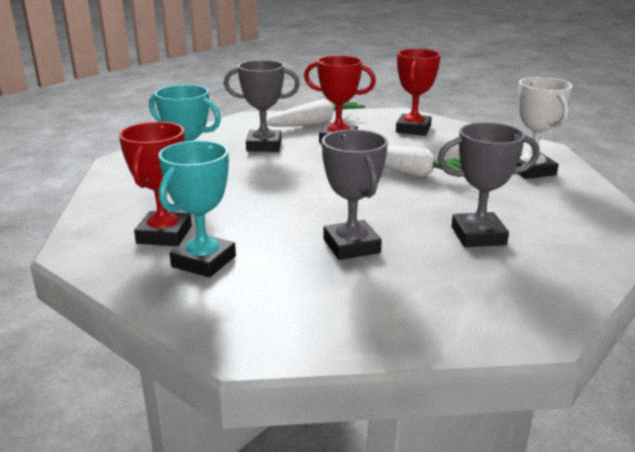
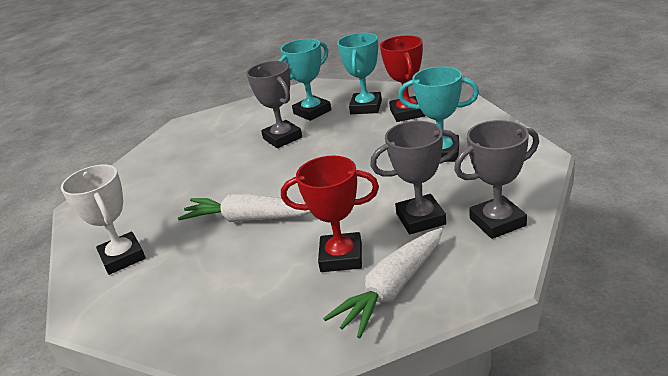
camera: 170 degrees right, 5 degrees up
red trophy [396,49,441,136] -> none
grey trophy [437,122,539,247] -> grey trophy moved to [454,120,539,239]
none -> turquoise trophy [279,39,331,121]

